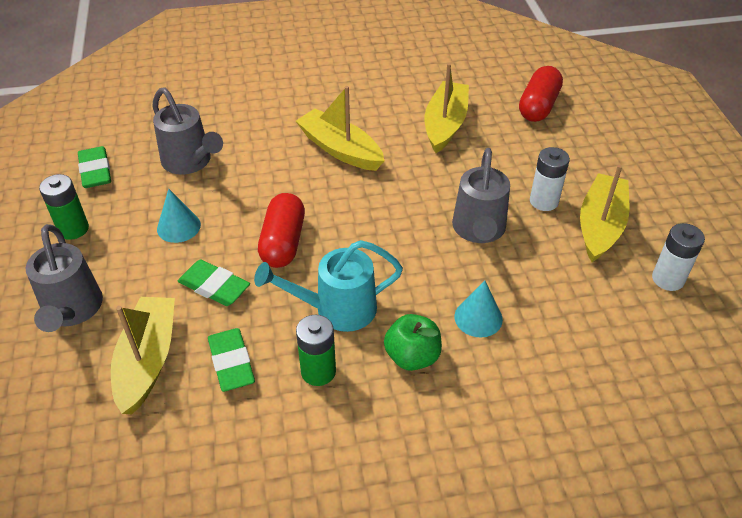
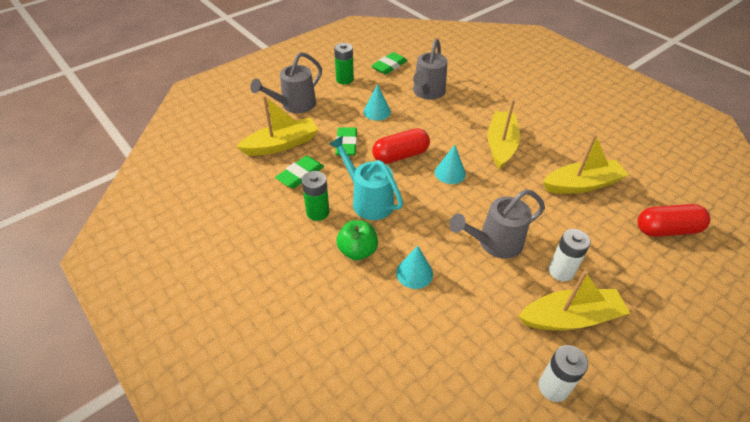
camera: 60 degrees right, 0 degrees up
none -> turquoise cone [435,145,466,184]

